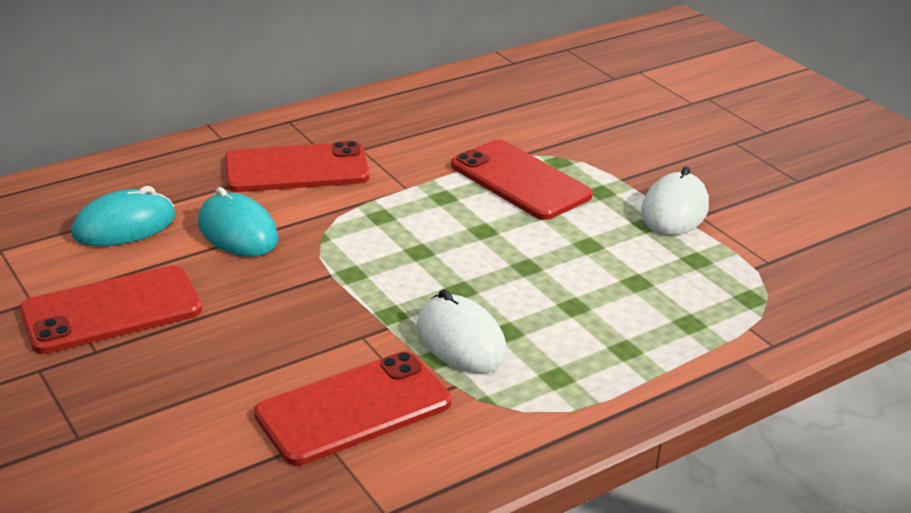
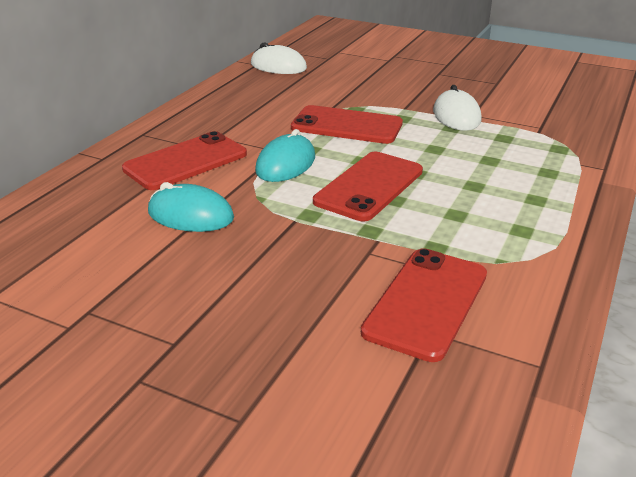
camera: 30 degrees left, 0 degrees up
red phone [20,265,202,354] -> red phone moved to [313,152,423,221]
turquoise mouse [71,186,176,246] -> turquoise mouse moved to [255,129,315,182]
white mouse [417,289,507,373] -> white mouse moved to [251,43,307,74]

